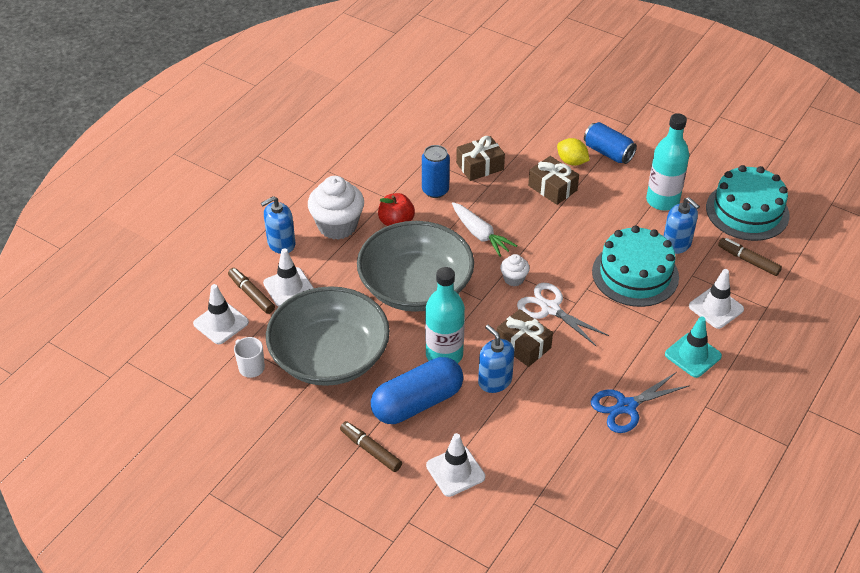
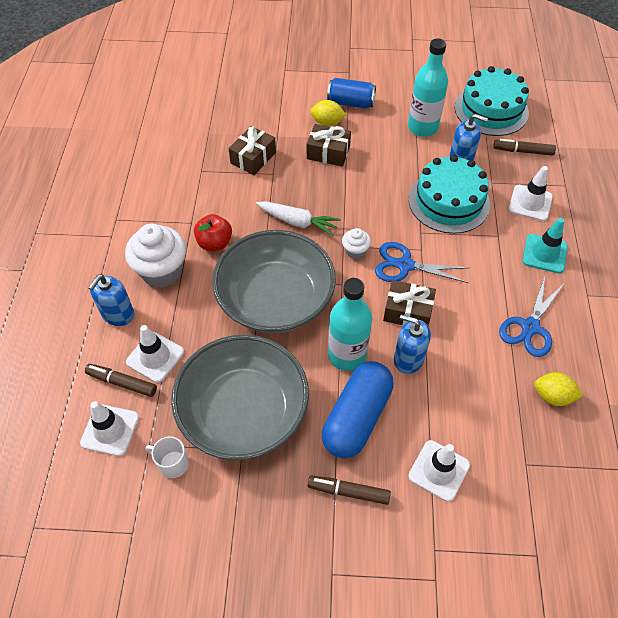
camera: 30 degrees left, 10 degrees up
blue can [422,145,450,198] -> none
white scissors [517,283,609,347] -> blue scissors [375,242,469,283]
none -> yellow lemon [534,372,583,406]

